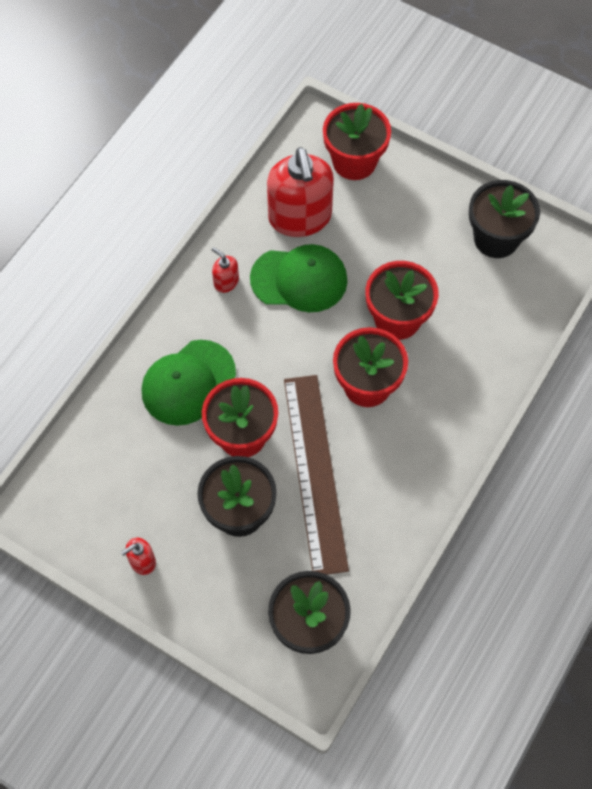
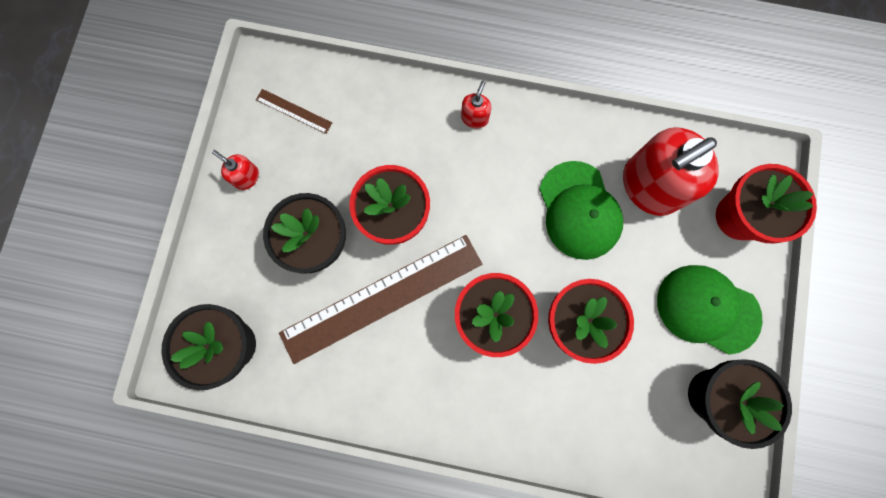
camera: 70 degrees right, 15 degrees up
green cap [142,340,236,426] -> green cap moved to [657,265,763,355]
red soap dispenser [212,247,239,293] -> red soap dispenser moved to [461,80,491,128]
none -> brown ruler [256,89,332,134]

